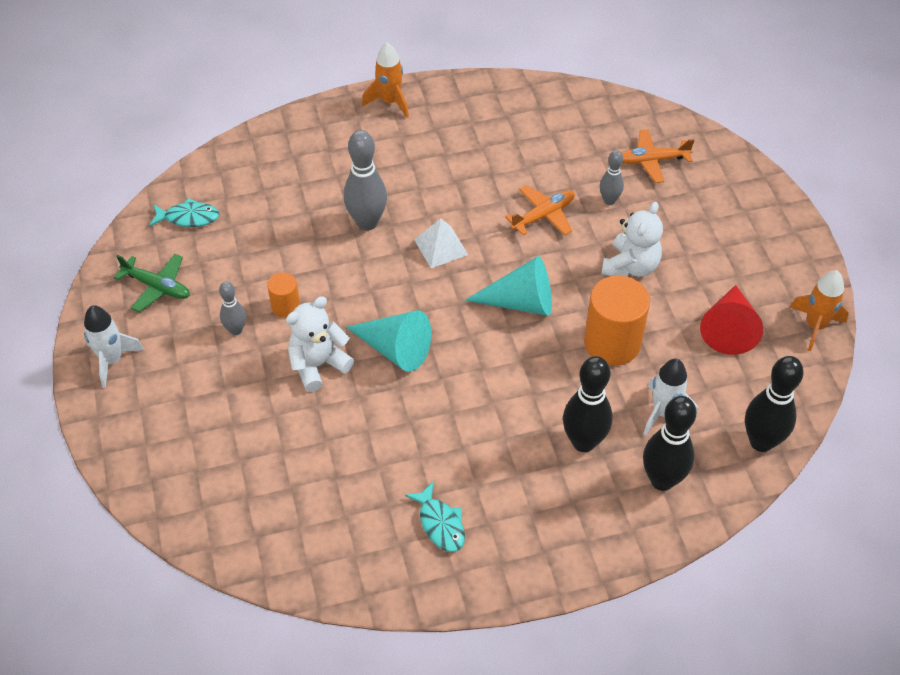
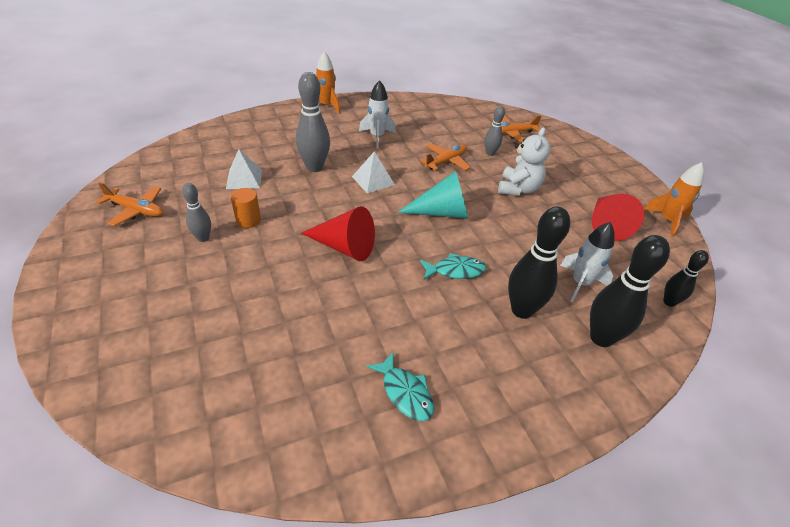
camera: 10 degrees left, 10 degrees down
white rocket [84,305,144,388] -> white rocket moved to [359,80,396,148]
green plane [114,254,190,312] -> orange plane [96,182,163,226]
turquoise fish [149,198,219,227] -> turquoise fish moved to [420,253,486,280]
white teddy bear [286,296,354,392] -> none
turquoise cone [346,310,432,372] -> red cone [301,206,375,261]
orange cylinder [584,276,650,366] -> none
black bowling pin [745,356,804,452] -> black bowling pin [663,250,709,307], size x0.56
none -> white pyramid [226,149,262,189]

